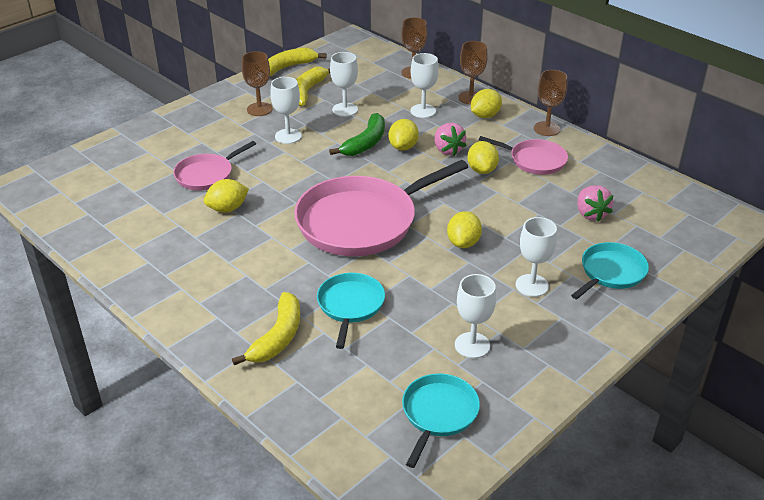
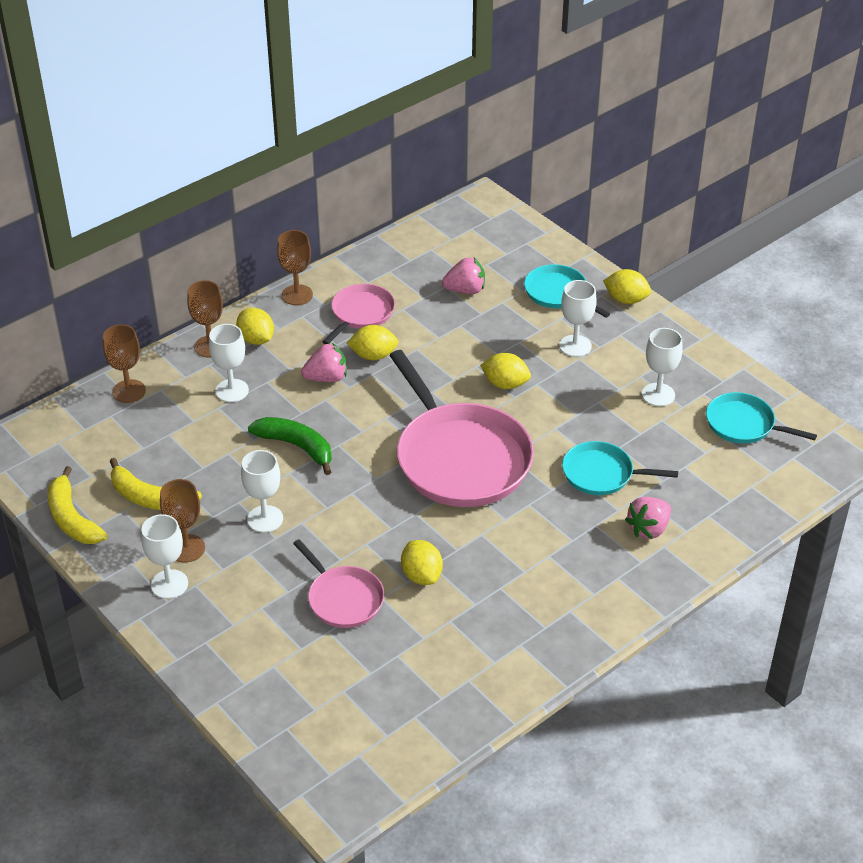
camera: 85 degrees left, 5 degrees up
yellow banana [232,292,300,365] -> pink strawberry [625,497,671,539]
white goblet [330,52,358,117] -> white goblet moved to [141,514,188,599]
yellow lemon [388,119,419,151] -> yellow lemon moved to [603,269,651,304]

